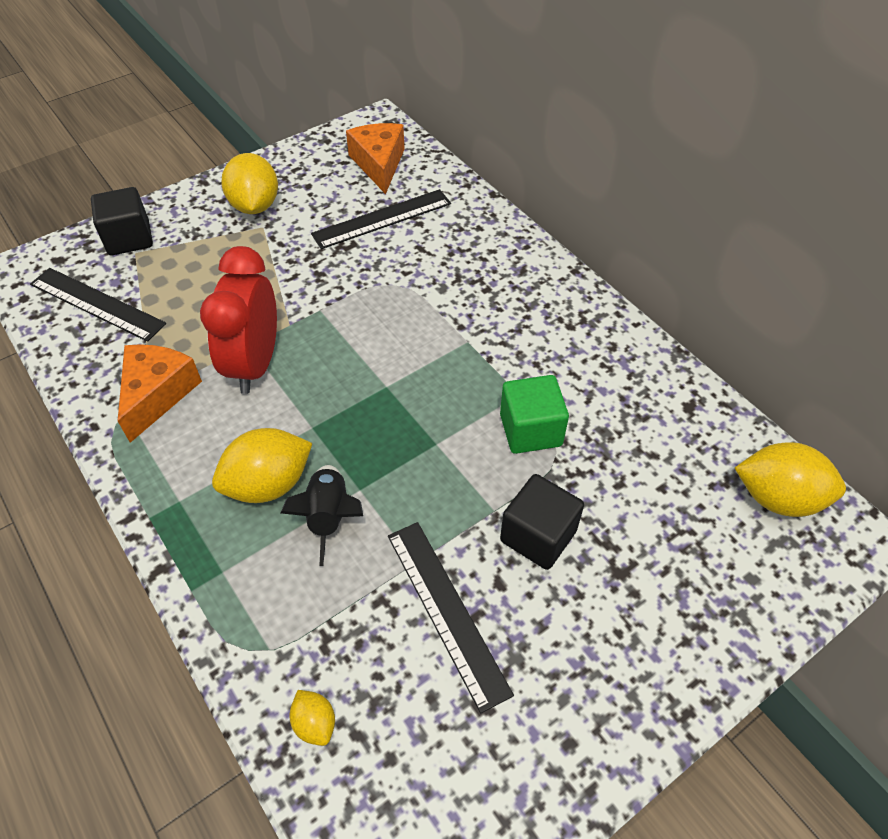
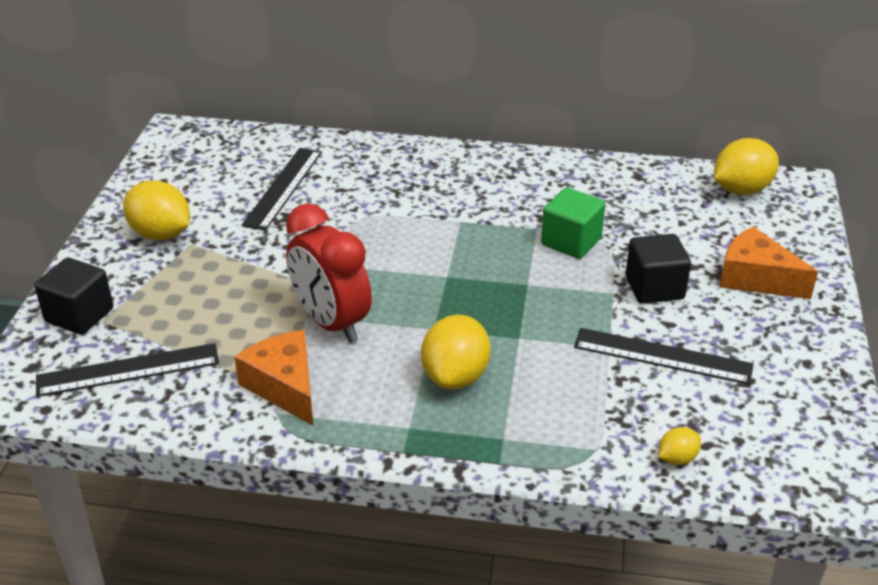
camera: 45 degrees left, 15 degrees down
black rocket [281,465,363,566] -> none
yellow lemon [290,690,335,746] -> yellow lemon turned 45 degrees counterclockwise [659,427,701,465]
orange cheese [346,123,405,194] -> orange cheese moved to [720,227,818,299]

